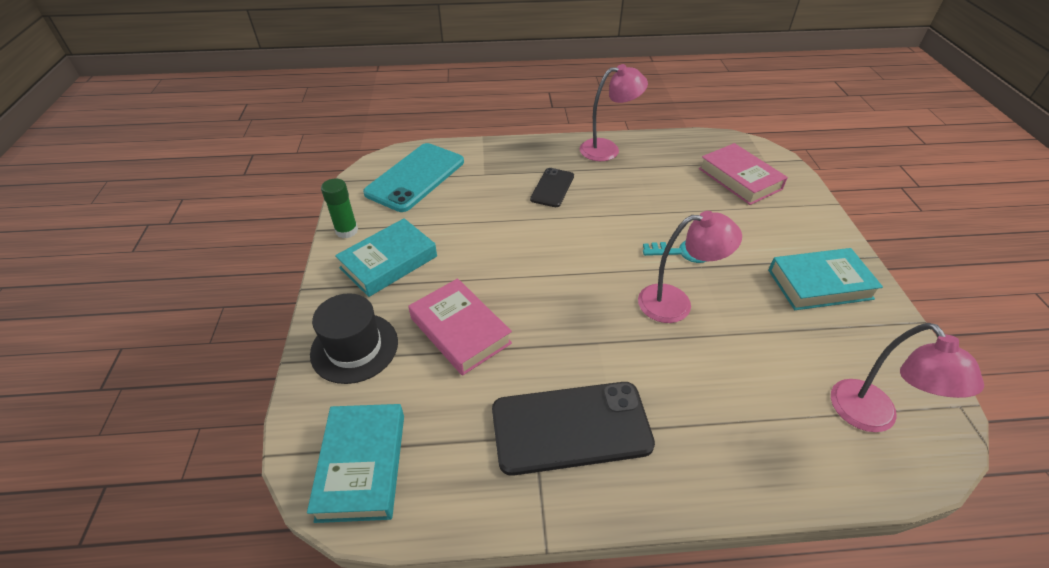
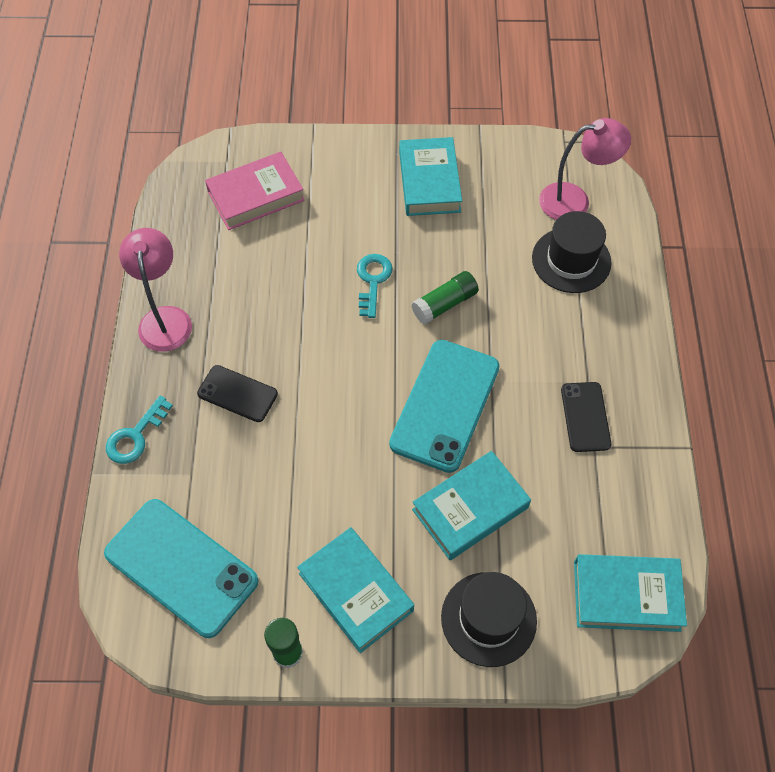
camera: 85 degrees left, 15 degrees up
pink book [409,278,512,376] -> turquoise book [412,451,531,560]
black phone [492,382,655,476] -> black phone [561,382,612,452], size x0.55
pink lamp [638,211,742,323] -> green glue stick [411,271,479,324]
none -> turquoise key [106,396,173,464]
none -> turquoise phone [389,340,500,473]
none -> black hat [532,211,612,293]

